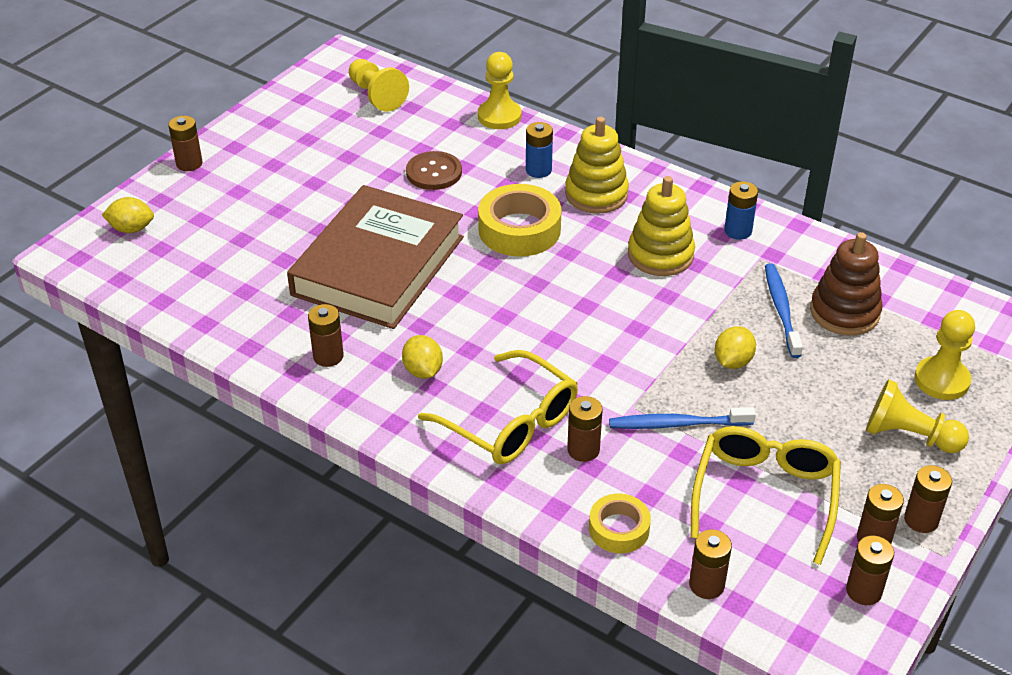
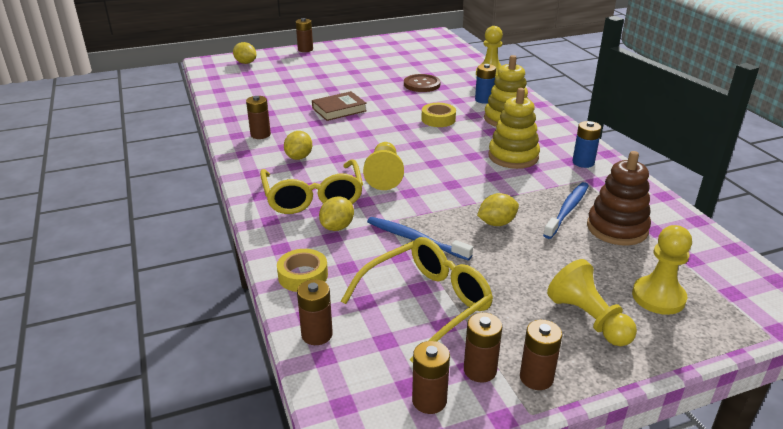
camera: 35 degrees right, 10 degrees down
brown book [287,185,464,329] -> brown book [312,91,367,121], size x0.44
yellow pawn [349,59,409,112] -> yellow pawn moved to [363,142,404,190]
yellow tape [478,184,562,257] -> yellow tape [421,103,456,127], size x0.59
brown battery [567,396,603,462] -> yellow lemon [319,197,354,231]

